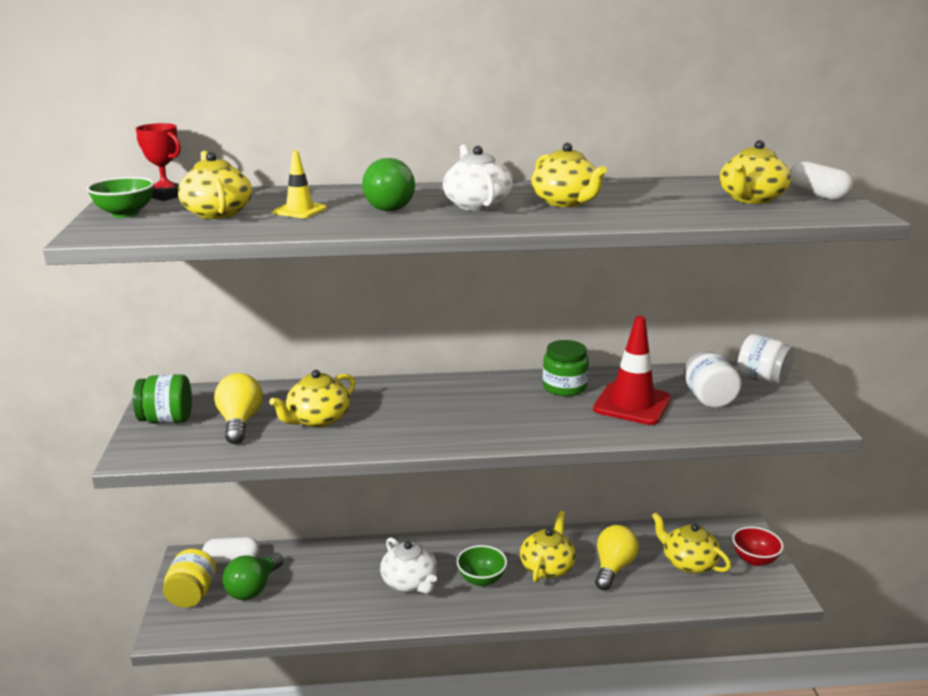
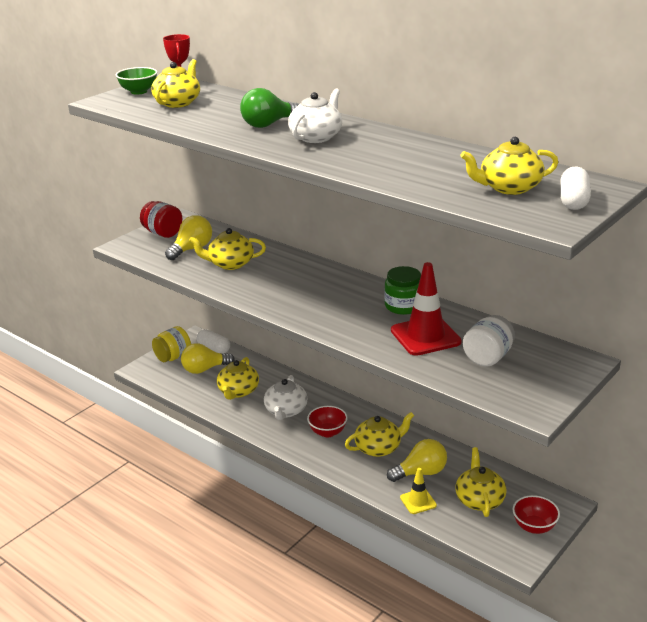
camera: 45 degrees right, 5 degrees up
green jar [133,374,192,424] -> red jar [140,201,182,238]
green light bulb [222,552,283,600] -> yellow light bulb [181,343,235,374]
yellow traffic cone [273,151,327,218] -> yellow traffic cone moved to [400,468,437,514]
green bowl [457,545,507,586] -> red bowl [307,406,348,437]
yellow teapot [531,143,607,207] -> yellow teapot moved to [217,357,259,400]
white jar [737,334,794,384] -> none

